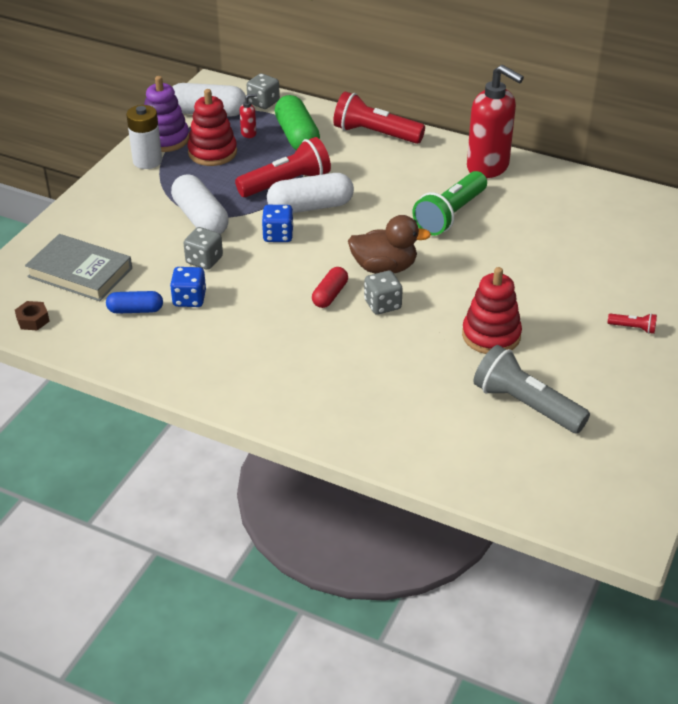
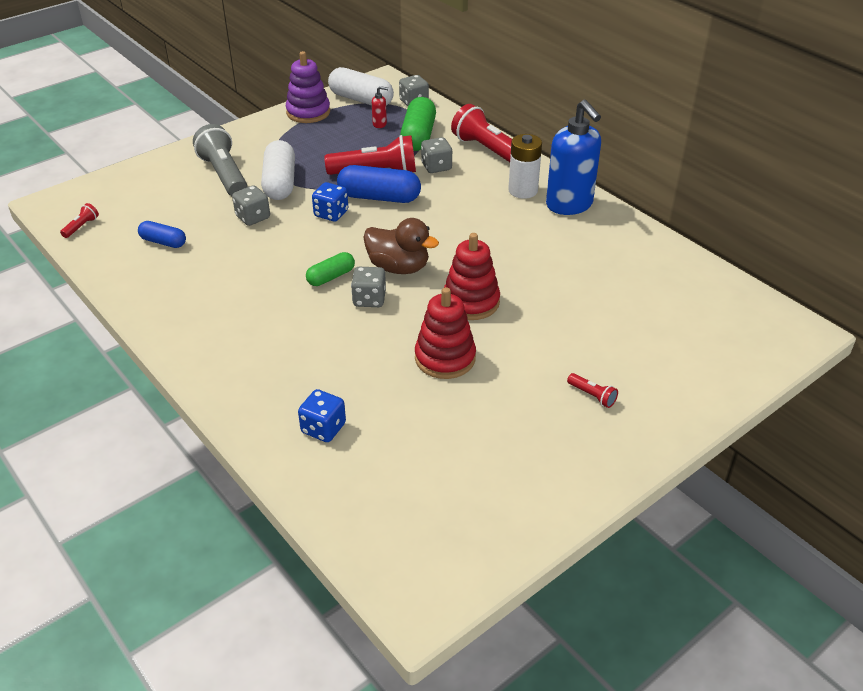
camera: 25 degrees right, 0 degrees up
brown nut [15,301,50,330] -> red flashlight [60,203,99,238]
grey book [25,234,132,301] -> none
white battery [126,105,162,169] -> white battery moved to [508,134,542,199]
blue dice [170,267,206,307] -> blue dice moved to [298,389,346,442]
red stacking toy [187,89,237,166] -> red stacking toy moved to [444,233,500,320]
white capsule [267,173,354,213] -> blue capsule [337,165,421,203]
red capsule [312,267,348,308] -> green capsule [306,252,355,286]
green flashlight [413,171,487,236] -> none
red soap dispenser [467,65,524,178] -> blue soap dispenser [546,100,601,215]
grey flashlight [473,345,590,434] -> grey flashlight moved to [193,124,248,196]
none -> grey dice [421,137,452,173]

